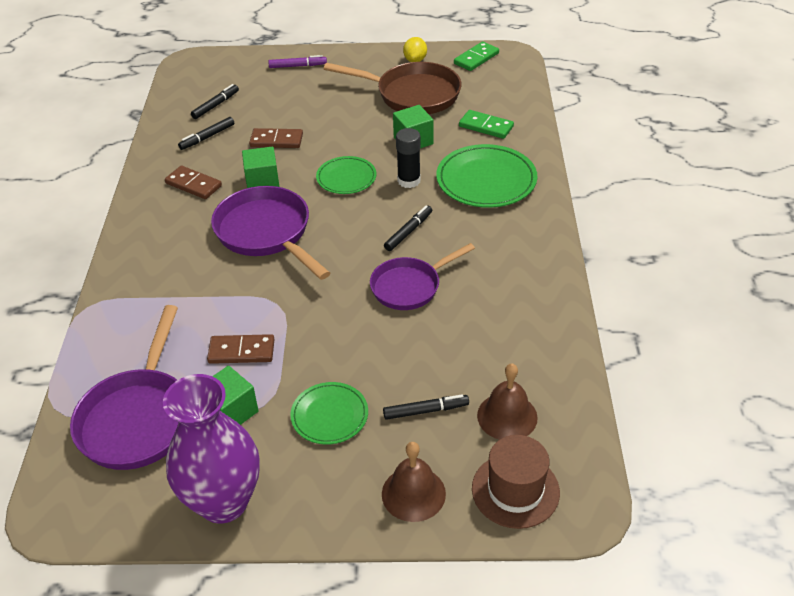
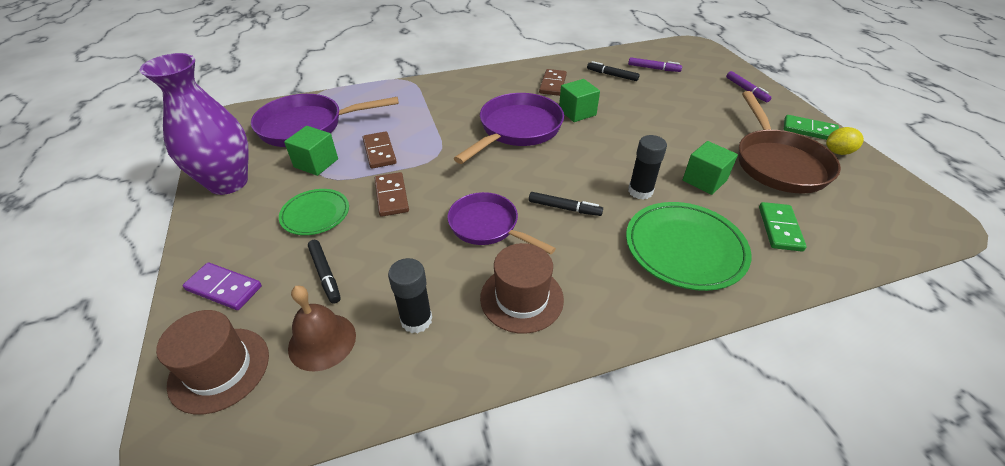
camera: 70 degrees right, 0 degrees up
black marker [191,84,239,119] -> purple marker [628,57,682,72]
brown domino [249,128,303,148] -> brown domino moved to [375,172,409,217]
green plate [316,156,376,194] -> none
brown bell [382,442,446,522] -> purple domino [183,262,262,310]
green domino [454,41,499,71] -> green domino moved to [784,115,839,140]
none -> black glue stick [388,258,432,333]
none -> brown hat [480,243,564,334]

